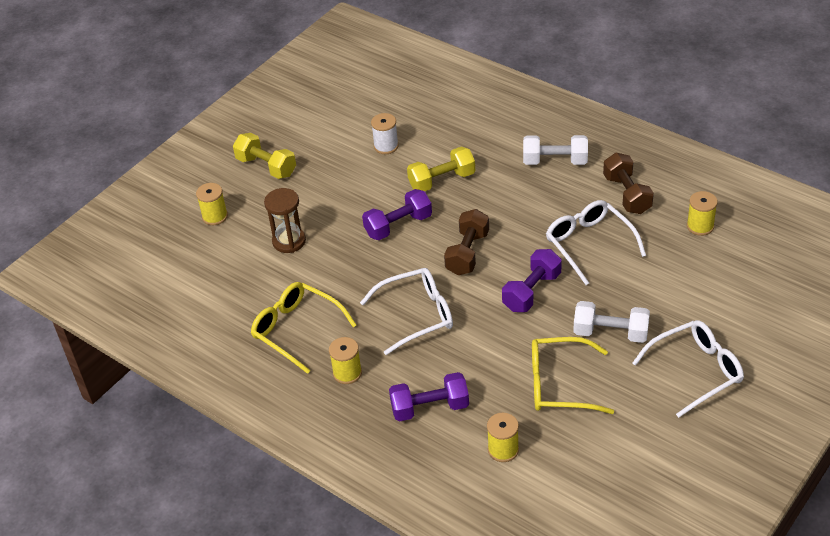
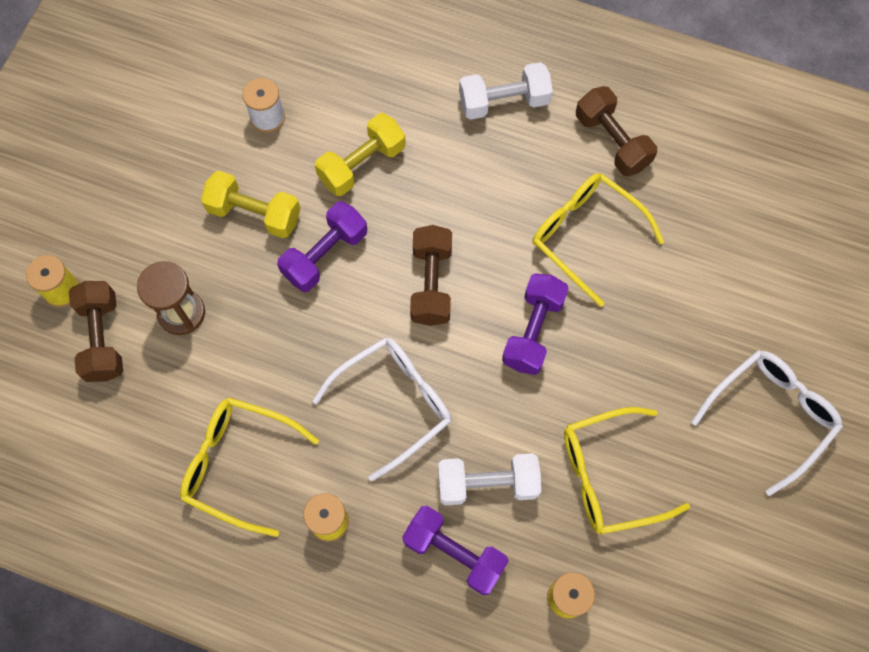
camera: 20 degrees left, 25 degrees up
yellow dumbbell [233,133,296,179] -> yellow dumbbell moved to [201,171,300,238]
purple dumbbell [389,372,469,422] -> purple dumbbell turned 60 degrees clockwise [402,506,509,595]
white glasses [546,200,646,285] -> yellow glasses [533,173,664,307]
white dumbbell [573,301,650,343] -> white dumbbell moved to [438,453,541,505]
yellow spool [687,191,718,236] -> none
none -> brown dumbbell [69,281,123,382]

